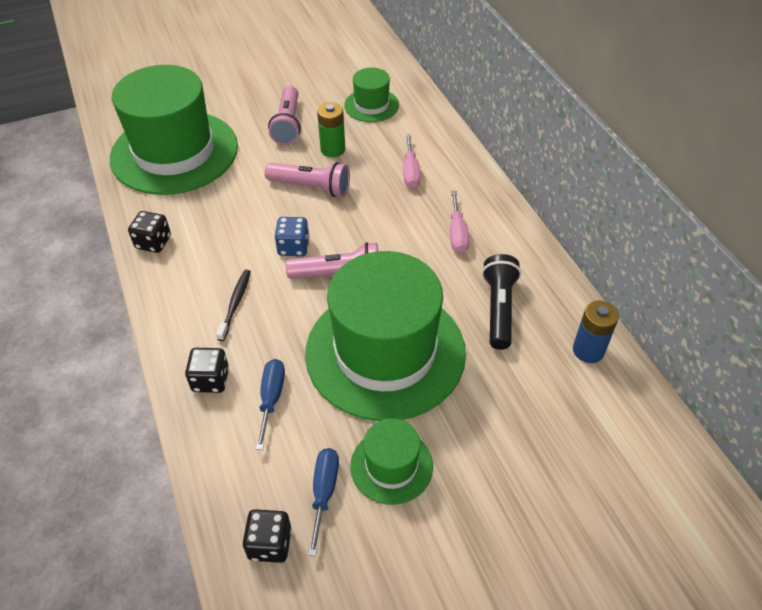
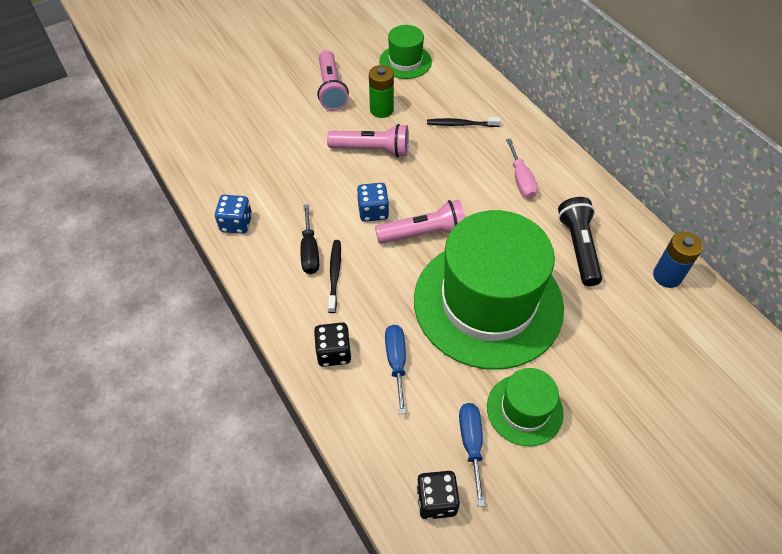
camera: 10 degrees left, 5 degrees up
green hat [110,65,238,195] -> none
black dice [128,211,171,253] -> blue dice [215,195,252,234]
pink screwdriver [403,134,420,188] -> black toothbrush [427,117,501,127]
none -> black screwdriver [301,204,319,274]

